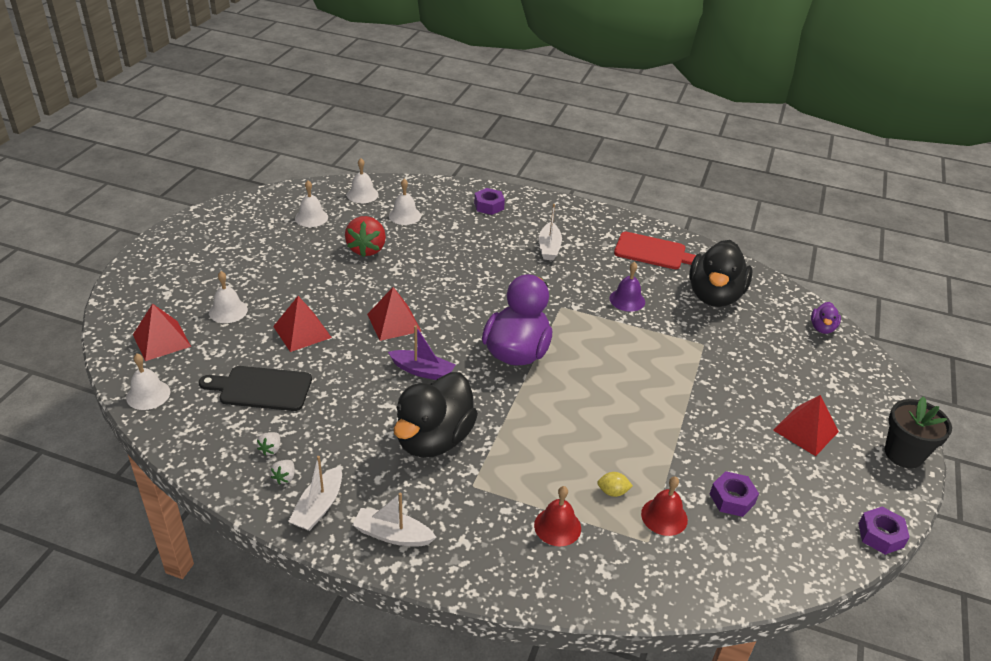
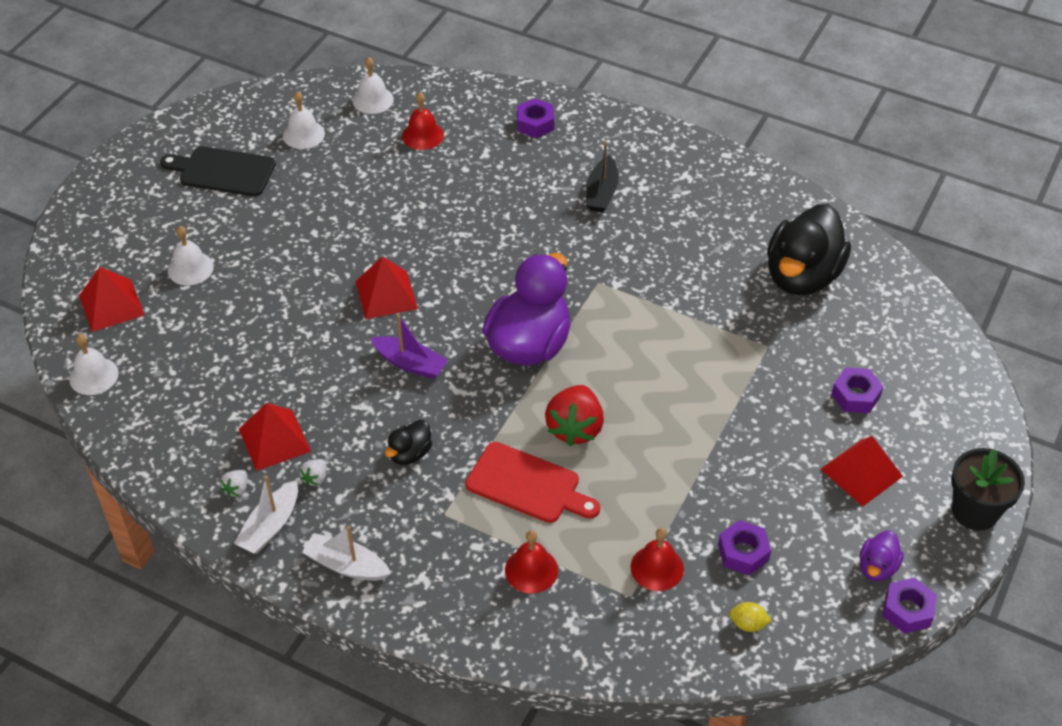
camera: 10 degrees right, 10 degrees up
black cutting board [199,366,312,411] -> black cutting board moved to [160,146,276,196]
white strawberry [257,432,280,456] -> white strawberry moved to [299,459,326,486]
red pyramid [273,296,332,352] -> red pyramid moved to [239,403,311,471]
red strawberry [345,216,386,257] -> red strawberry moved to [545,385,604,446]
white bell [389,178,421,225] -> red bell [402,92,444,150]
black duck [394,372,478,458] -> black duck [385,420,432,465], size x0.45
white boat [539,204,562,260] -> black boat [586,141,619,213]
yellow lemon [597,472,633,497] -> yellow lemon moved to [729,602,772,632]
purple bell [610,262,645,312] -> none
red cutting board [614,232,696,269] -> red cutting board moved to [465,442,600,523]
purple duck [811,302,841,334] -> purple duck moved to [860,530,904,581]
none -> purple nut [831,368,884,413]

